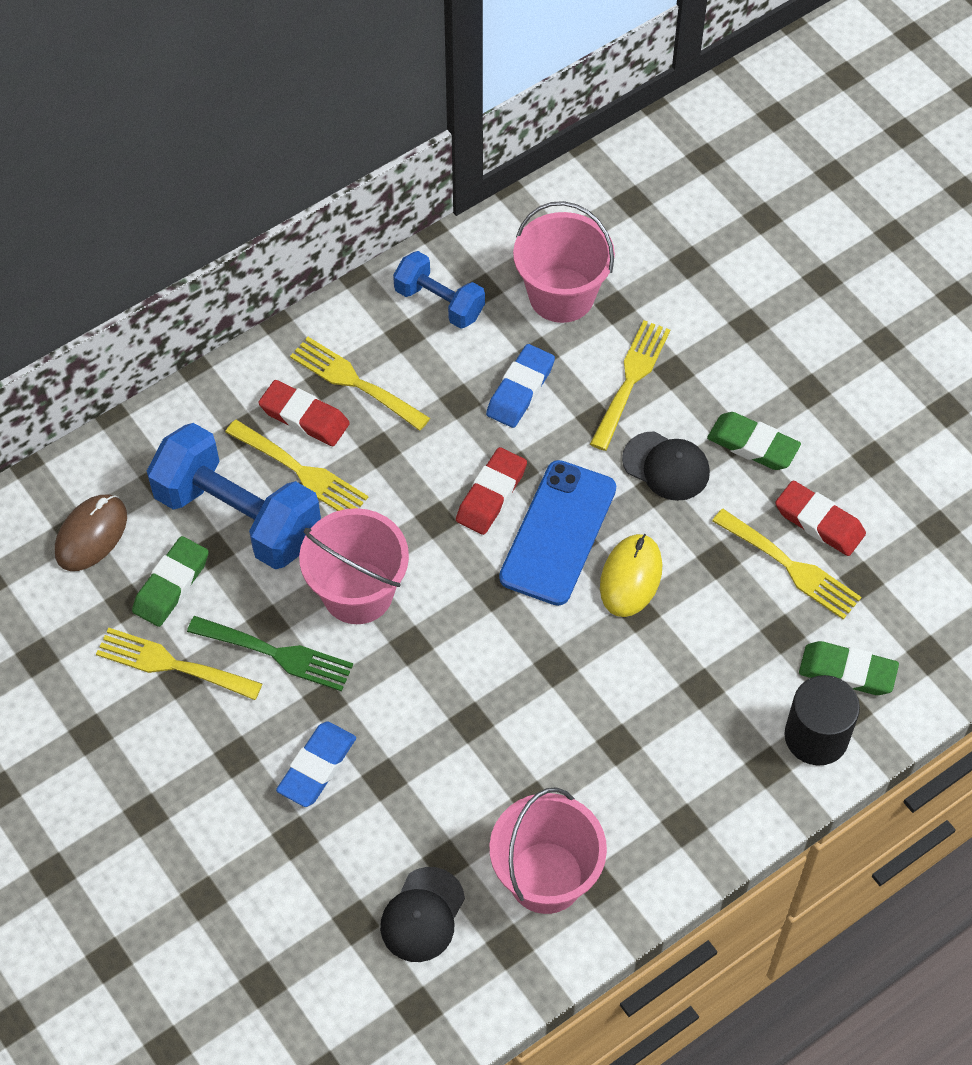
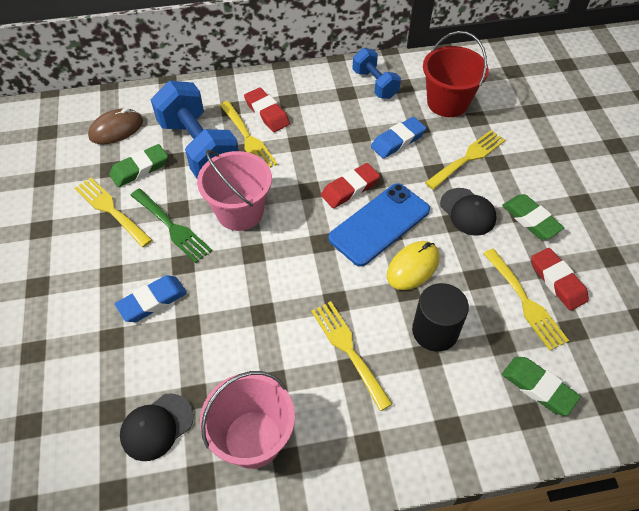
camera: 25 degrees right, 5 degrees down
yellow fork [290,337,430,431] -> yellow fork moved to [311,301,392,411]
pink bucket [513,201,615,323] -> red bucket [423,31,489,117]
black cylinder [785,675,860,766] -> black cylinder moved to [412,283,469,352]

